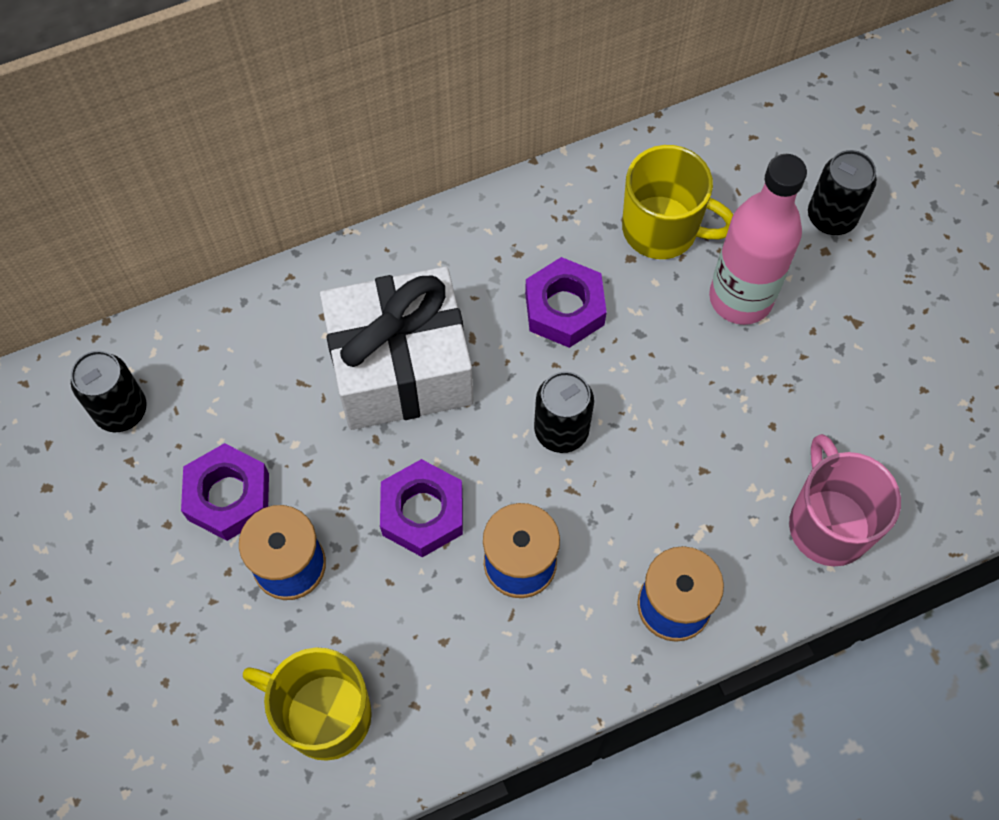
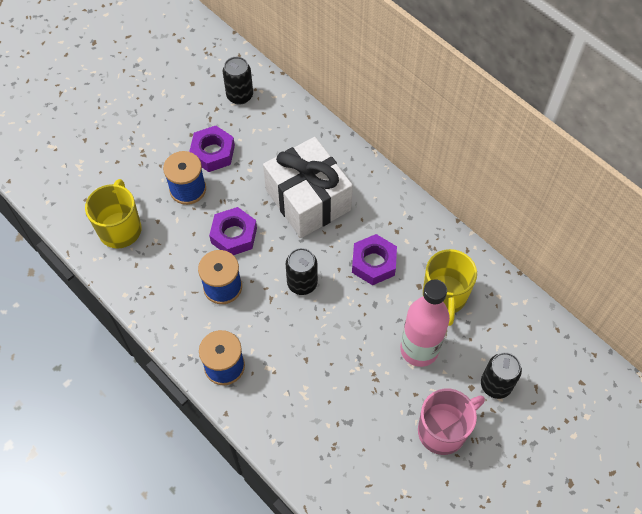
camera: 70 degrees right, 5 degrees down
pink mug [789,434,901,566] -> pink mug moved to [418,389,485,455]

